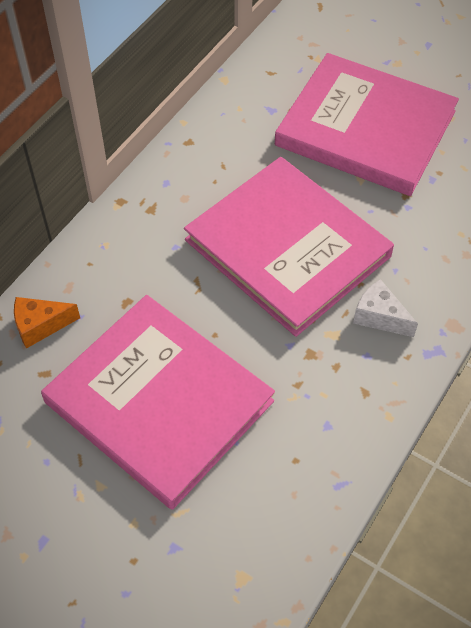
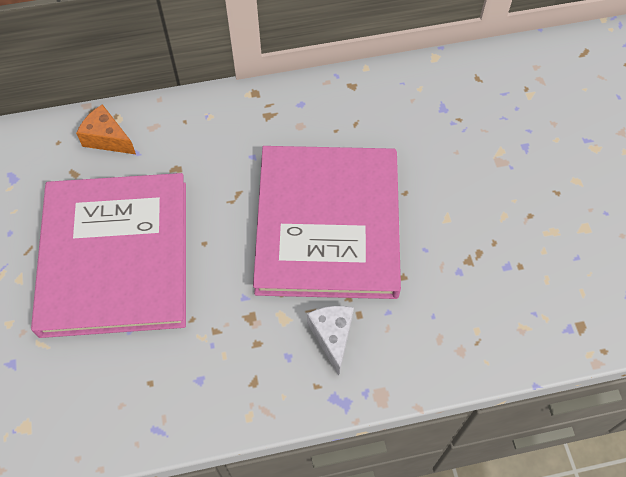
camera: 45 degrees right, 5 degrees up
pink book [275,53,459,196] -> none

